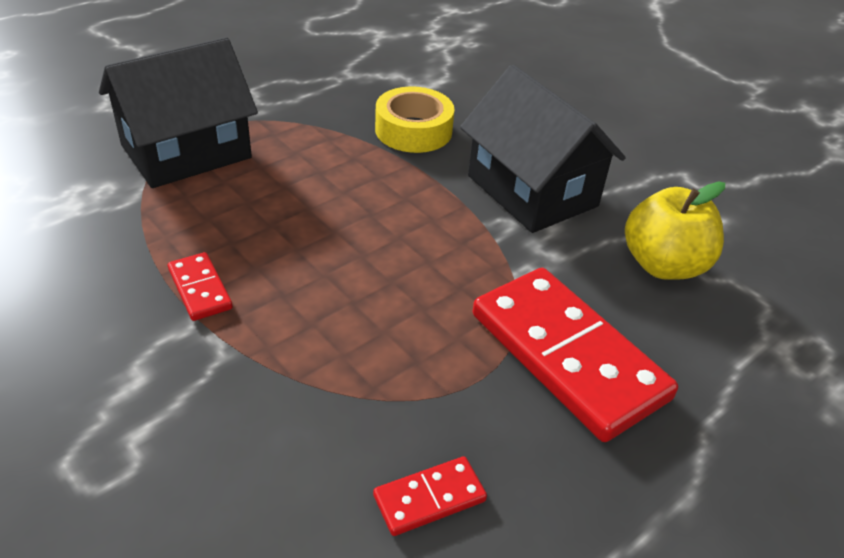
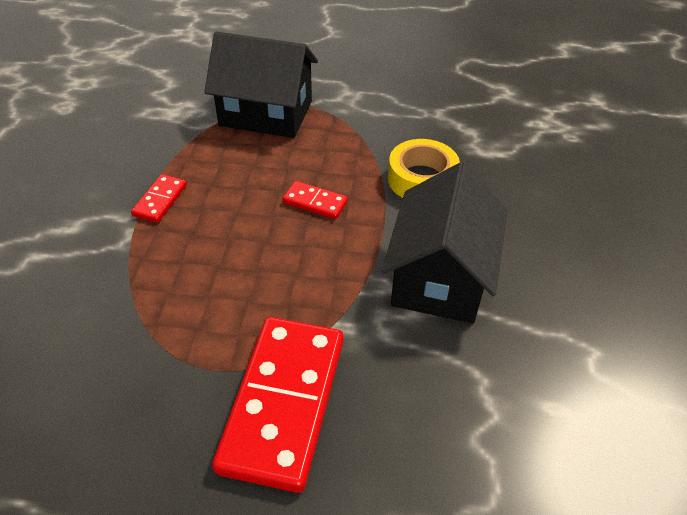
camera: 50 degrees right, 5 degrees up
red domino [373,456,487,536] -> red domino moved to [283,181,348,219]
yellow apple [625,182,725,280] -> none

